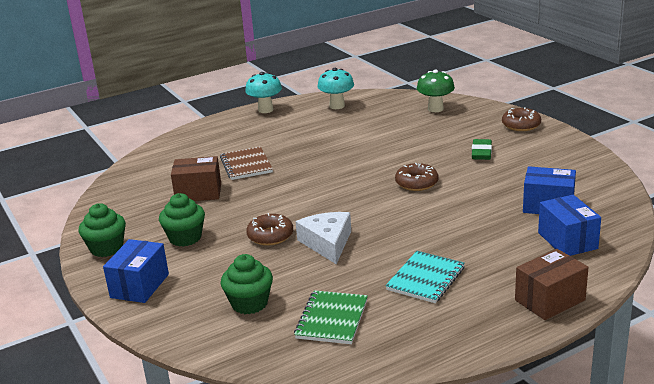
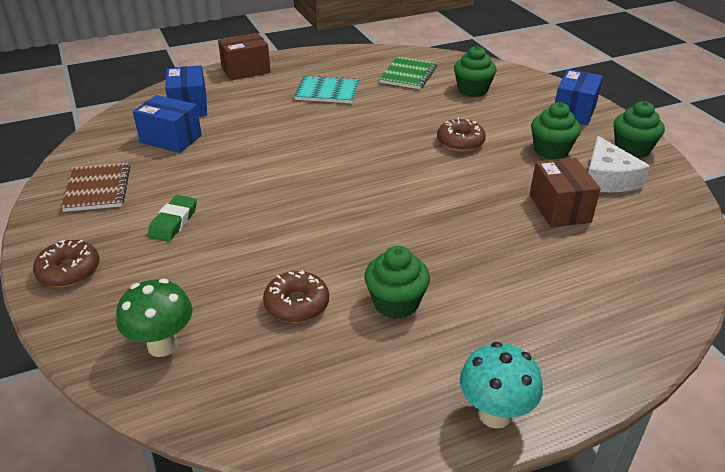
camera: 175 degrees left, 10 degrees up
brown box [171,156,221,201] -> brown box turned 75 degrees clockwise [530,158,601,227]
brown notebook [220,146,273,180] -> brown notebook moved to [61,162,130,212]
white cheese [296,212,351,264] -> white cheese moved to [588,136,650,193]
turquoise mushroom [317,68,354,109] -> none
turquoise notebook [385,251,465,303] -> turquoise notebook turned 60 degrees clockwise [294,75,359,103]
brown donut [395,163,438,191] -> brown donut moved to [263,270,329,323]
none -> green cupcake [364,246,430,319]

